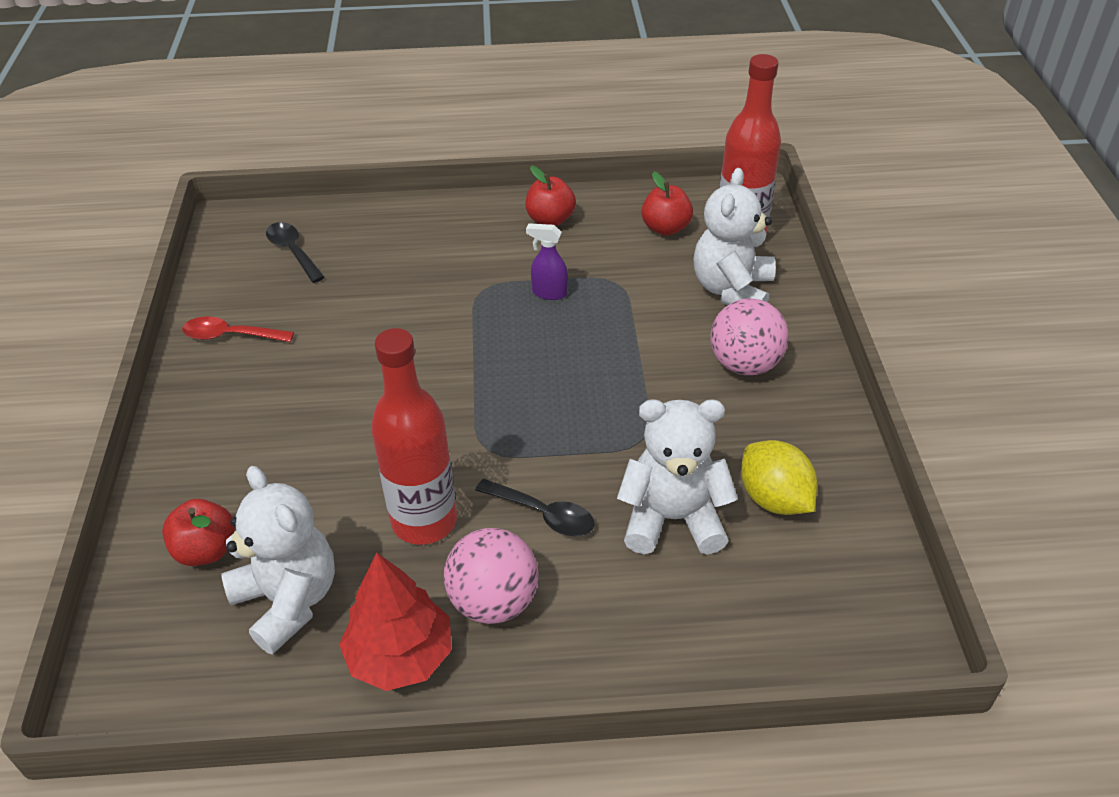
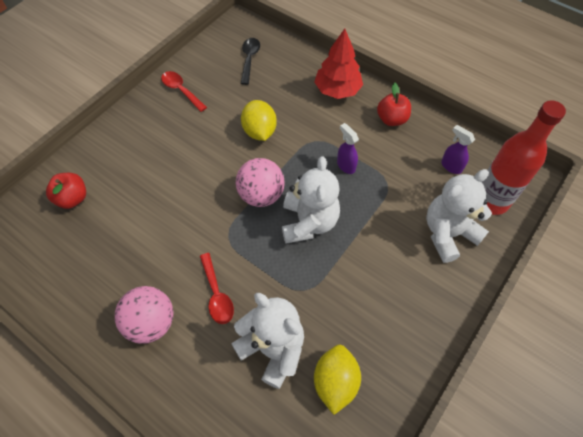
camera: 40 degrees right, 15 degrees up
white teddy bear [221,466,335,655] -> white teddy bear moved to [282,156,340,244]
red tree [339,553,451,691] -> red tree moved to [314,29,363,99]
red bottle [371,328,457,545] -> none
black spoon [475,479,595,536] -> red spoon [200,253,234,324]
red apple [641,171,693,236] -> purple spray bottle [441,125,475,174]
pink ball [711,298,789,376] -> pink ball moved to [236,158,285,207]
none -> yellow lemon [241,100,277,141]

